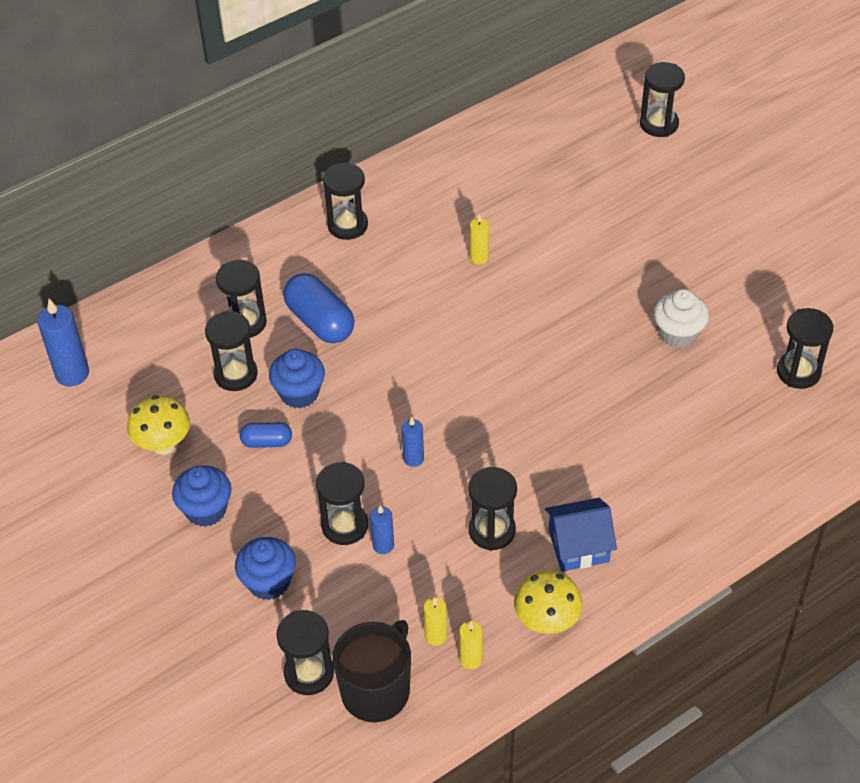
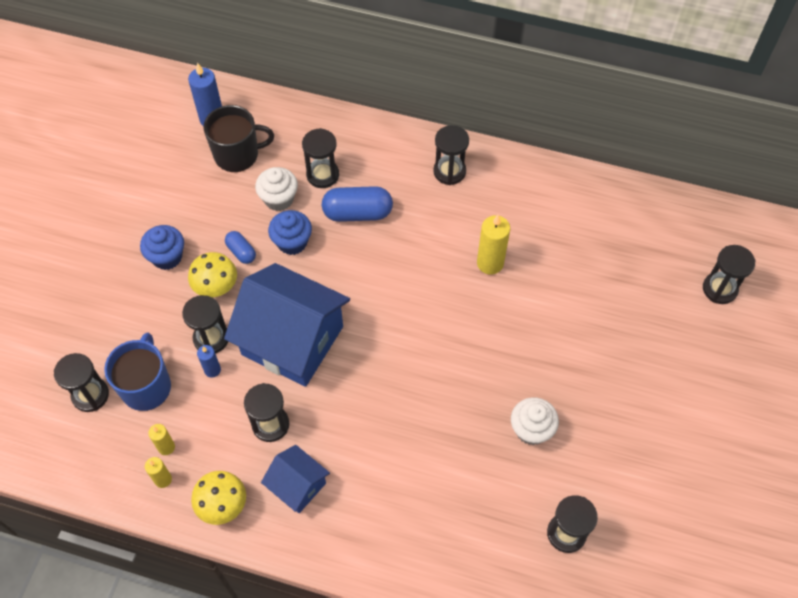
camera: 50 degrees right, 10 degrees up
yellow mushroom [127,395,190,455] -> yellow mushroom moved to [188,252,237,297]
black hourglass [205,311,258,391] -> white cupcake [255,167,298,211]
blue cupcake [235,537,296,600] -> none
blue capsule [283,273,355,344] -> blue capsule turned 75 degrees clockwise [322,186,393,222]
black mug [332,620,411,723] -> black mug moved to [203,105,274,172]
blue candle [402,417,424,467] -> blue house [224,263,350,387]
yellow candle [470,213,489,264] -> yellow candle [477,215,510,275], size x1.72
none -> blue mug [104,332,171,411]

